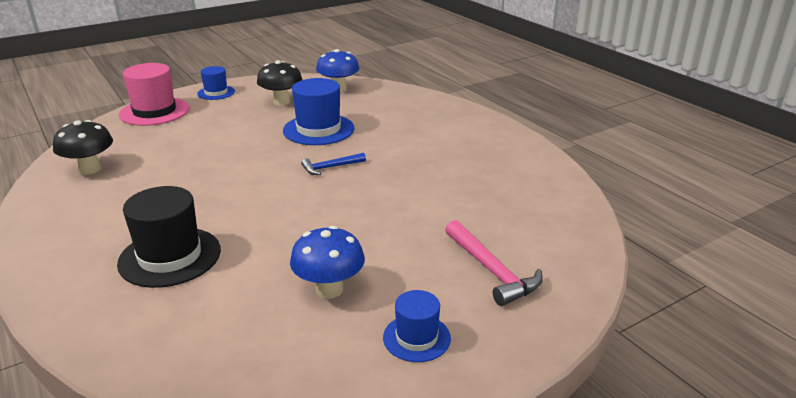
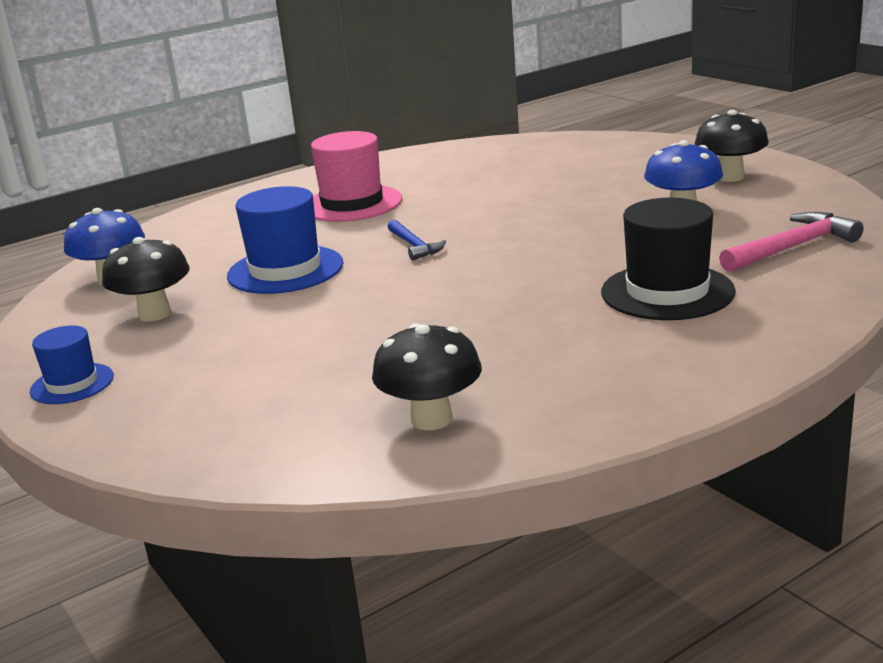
camera: 90 degrees left, 5 degrees down
pink hat [119,63,189,126] -> pink hat moved to [311,131,402,222]
blue hat [383,290,451,362] -> black mushroom [695,110,769,182]
pink hammer [445,220,543,306] -> pink hammer moved to [719,212,863,272]

